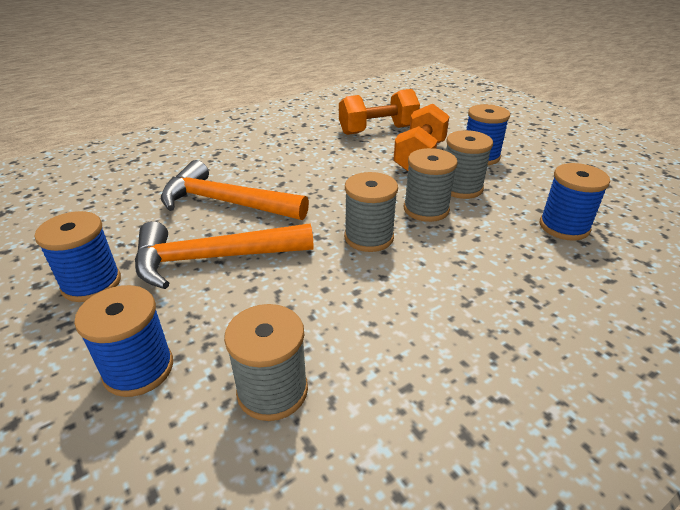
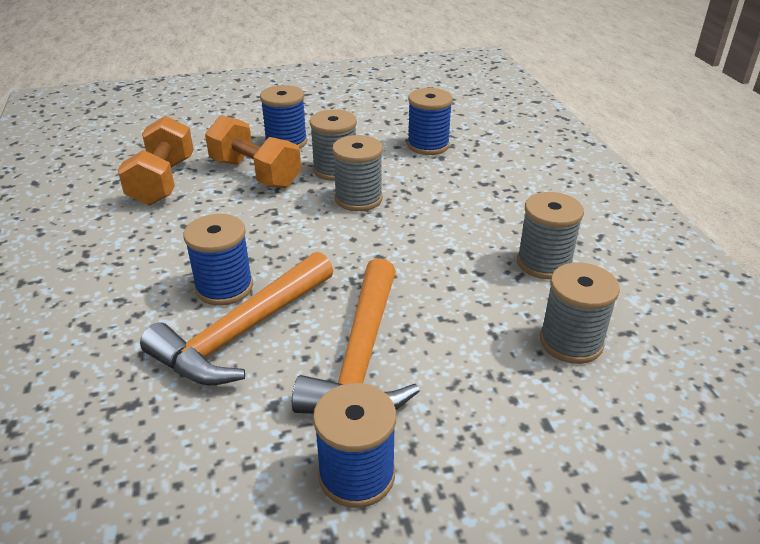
camera: 70 degrees left, 0 degrees up
blue spool [74,285,173,397] -> blue spool moved to [183,214,253,306]
grey spool [344,172,398,252] -> grey spool moved to [517,192,584,279]

